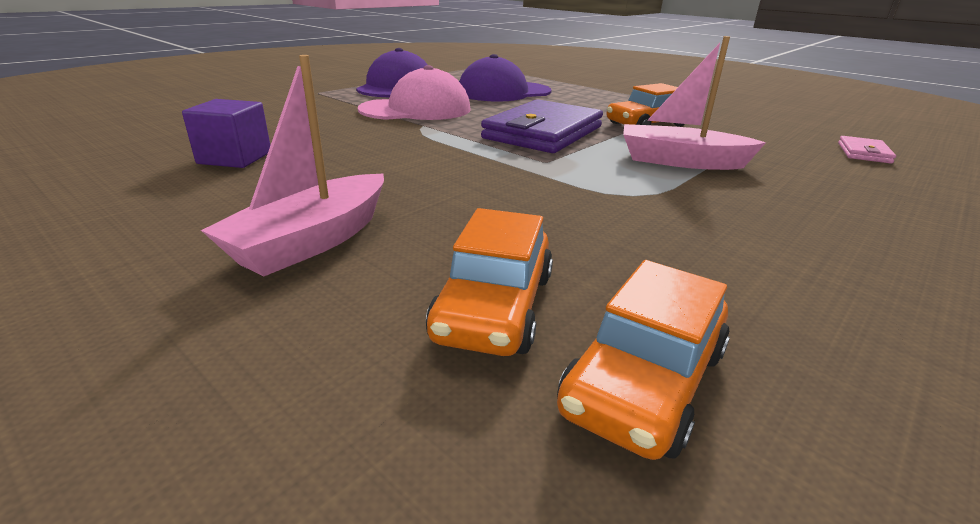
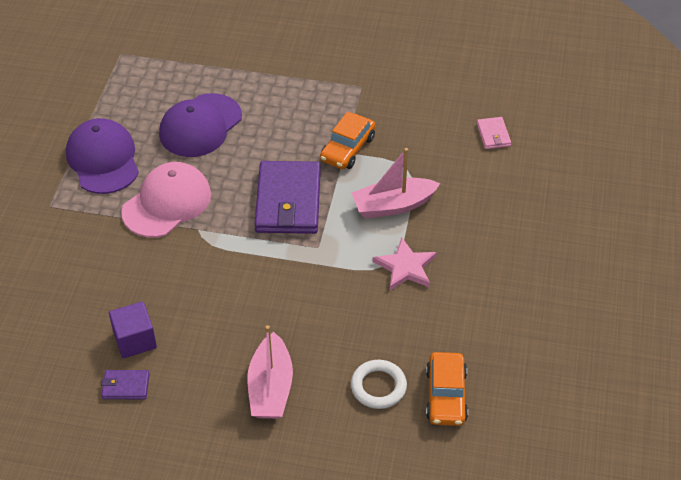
camera: 30 degrees left, 20 degrees up
orange car [426,208,553,356] -> white ring [351,360,407,409]
none -> purple wallet [101,370,150,399]
none -> pink star [373,237,437,290]

